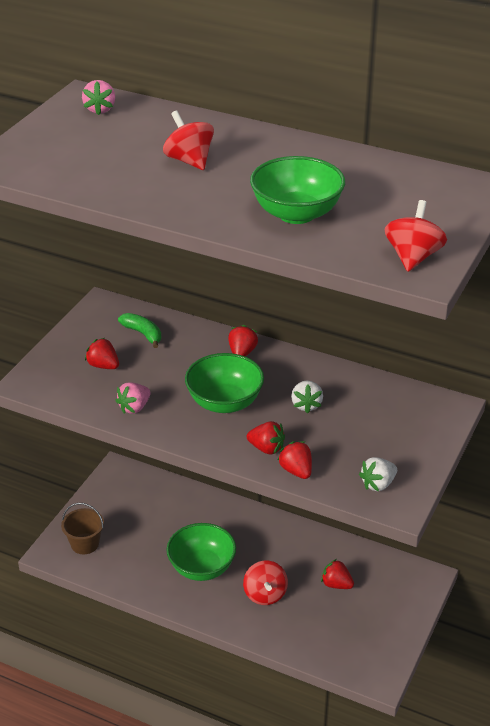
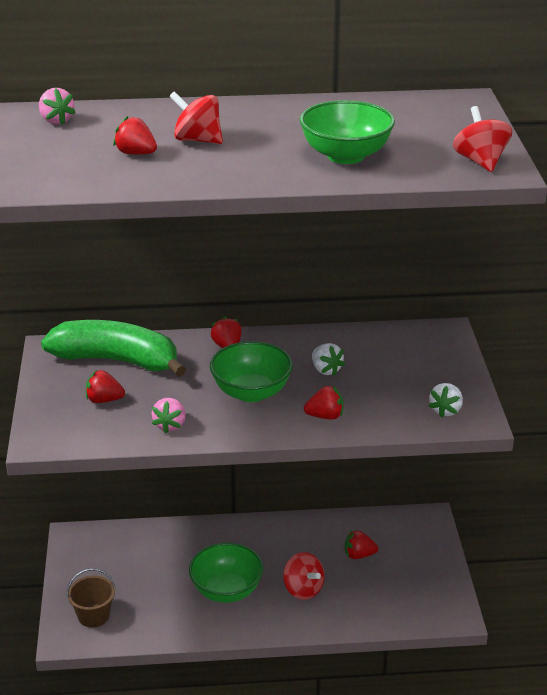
camera: 30 degrees left, 5 degrees down
green banana [118,313,161,348] -> green banana [41,320,186,377], size x2.28
red strawberry [277,441,312,479] -> red strawberry moved to [113,116,157,155]

